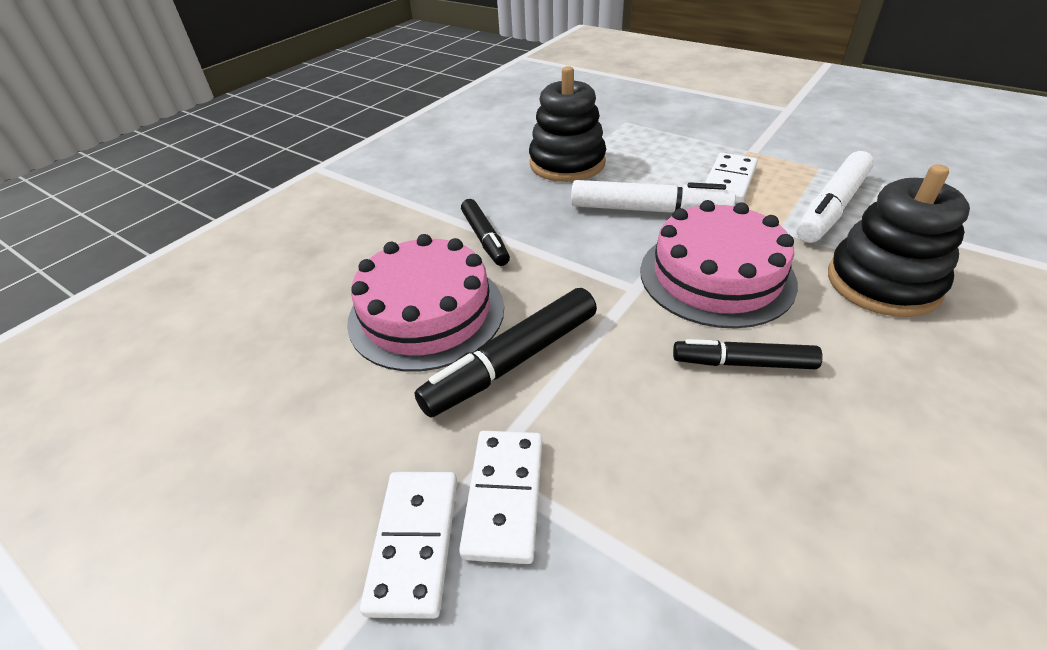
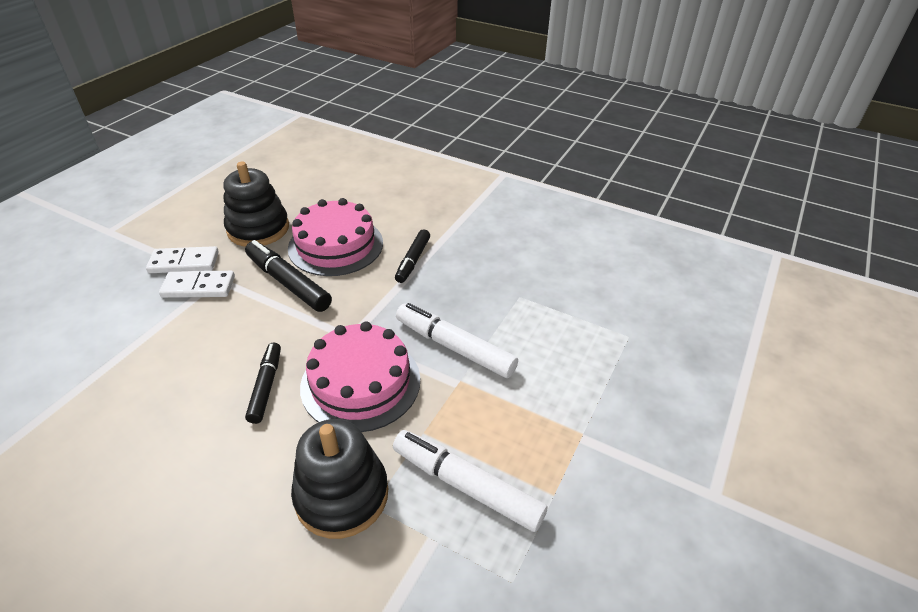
camera: 80 degrees right, 0 degrees up
black marker [461,199,510,266] -> black marker turned 45 degrees counterclockwise [395,229,430,283]
black stacking toy [529,66,606,182] -> black stacking toy moved to [223,162,289,247]
white marker [571,180,736,213] -> white marker turned 120 degrees clockwise [396,303,518,378]
white domino [705,153,758,203] -> none

